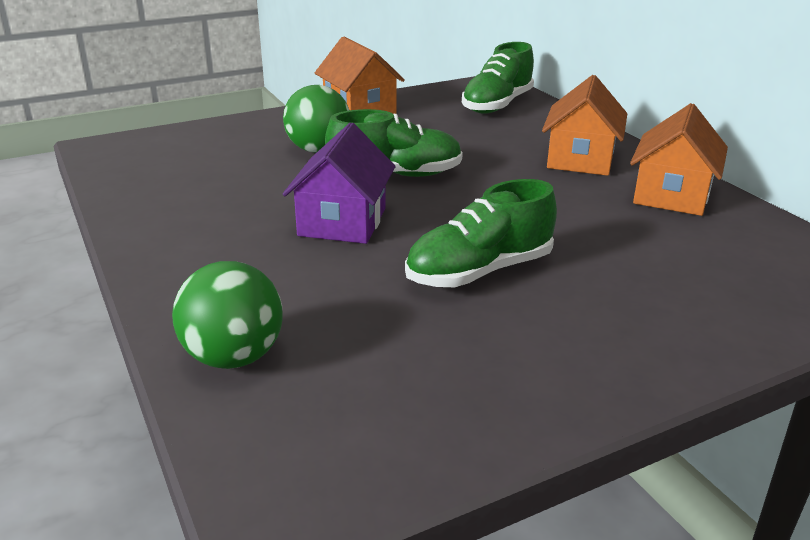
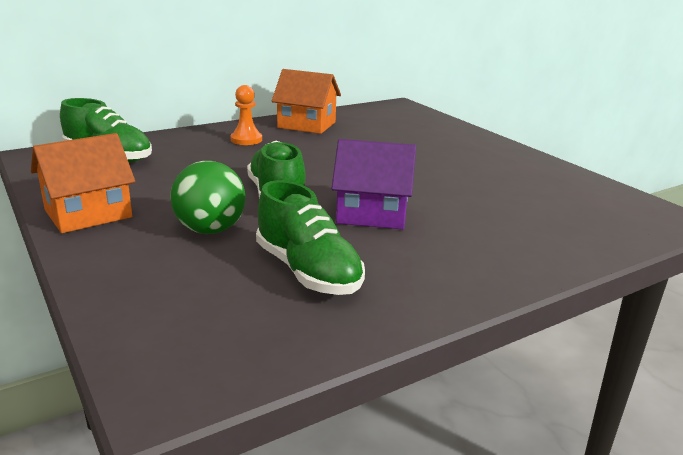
camera: 95 degrees left, 5 degrees down
green ball [172,261,283,369] -> none
green shoe [405,179,557,287] -> green shoe moved to [256,180,365,295]
orange house [542,75,627,176] -> orange pawn [230,85,262,145]

